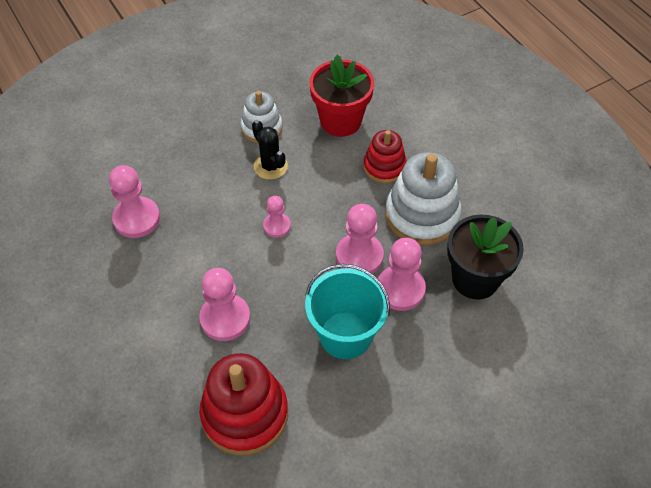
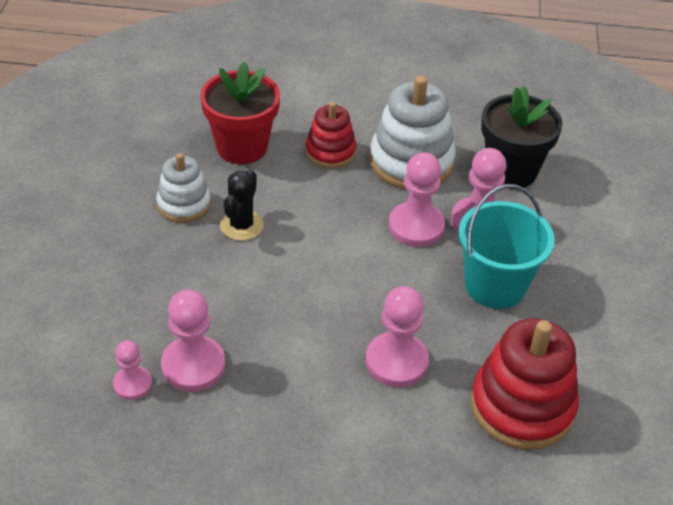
camera: 55 degrees left, 10 degrees down
black cactus [252,120,288,180] -> black cactus turned 75 degrees counterclockwise [220,169,264,241]
pink pawn [263,196,291,238] -> pink pawn moved to [113,340,152,400]

